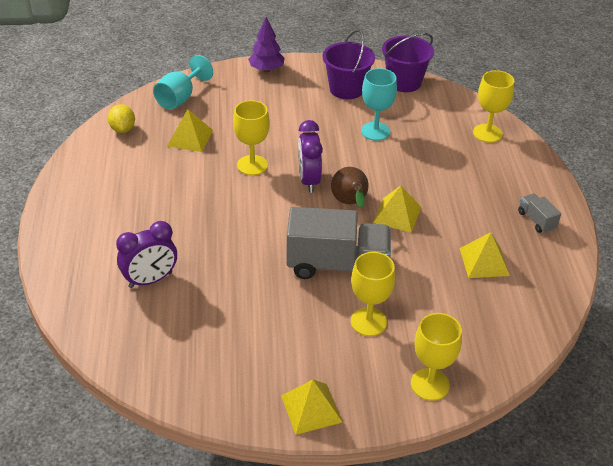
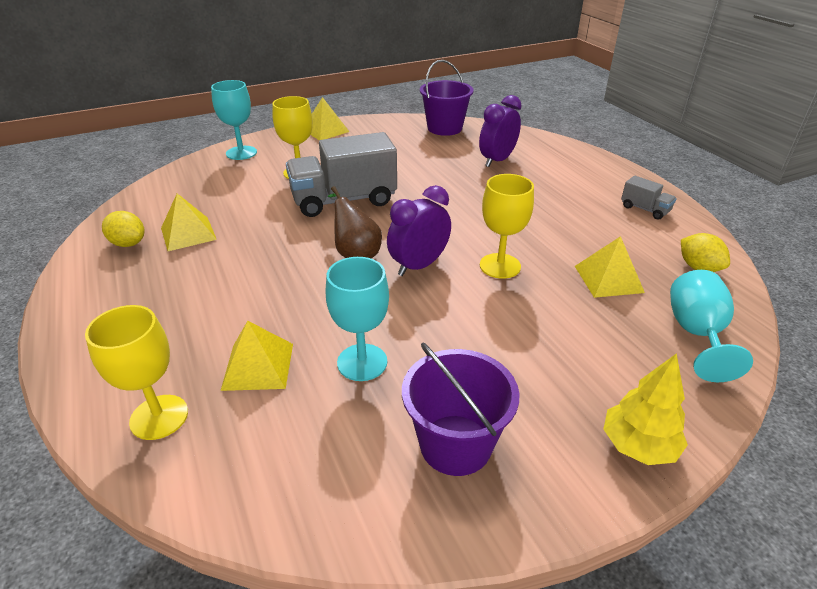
camera: 160 degrees right, 5 degrees down
purple tree [248,17,285,72] -> yellow tree [603,353,688,465]
purple clock [298,120,323,193] -> purple clock turned 105 degrees counterclockwise [387,185,451,276]
yellow pyramid [373,186,421,233] -> yellow pyramid moved to [220,321,293,391]
purple bucket [382,33,434,92] -> purple bucket moved to [420,60,473,136]
yellow goblet [411,313,462,401] -> turquoise goblet [211,80,257,160]
grey truck [518,193,561,233] -> grey truck moved to [621,176,677,220]
none -> yellow lemon [102,211,145,247]

